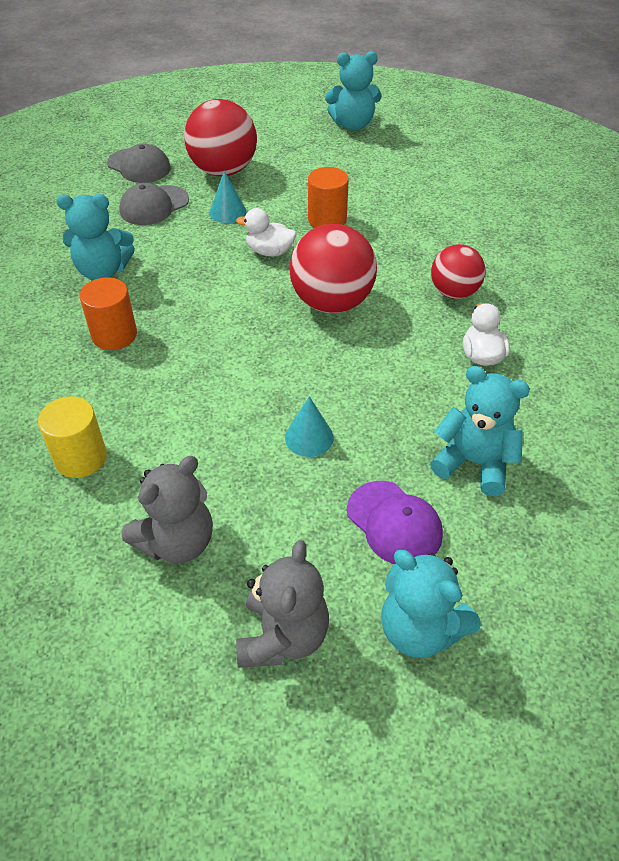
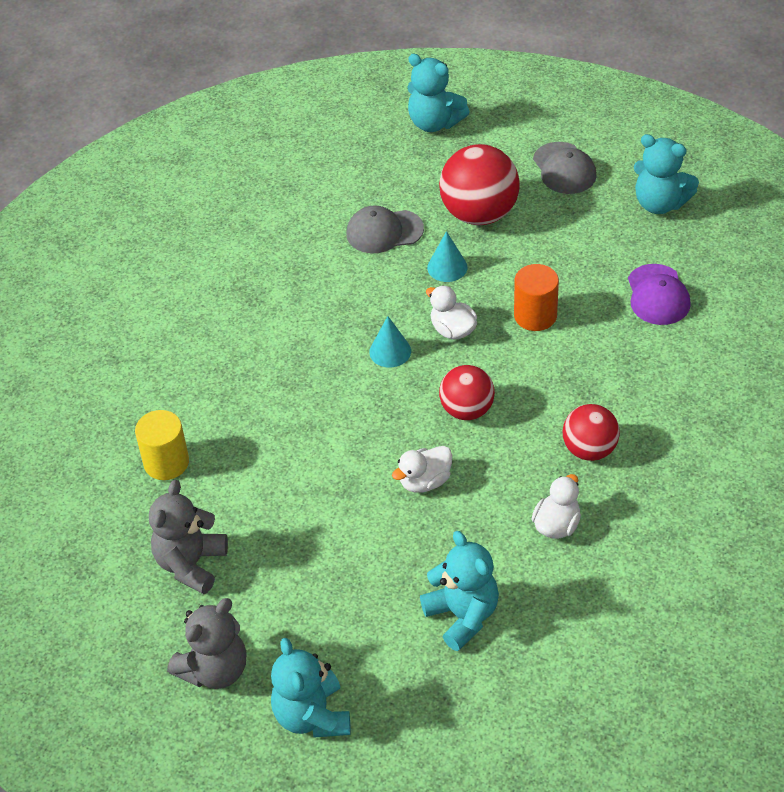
camera: 35 degrees right, 0 degrees up
turquoise teddy bear [56,194,135,280] -> turquoise teddy bear moved to [407,54,470,132]
orange cylinder [80,277,137,350] -> none
grey cap [107,143,171,183] -> grey cap moved to [533,142,597,194]
grey teddy bear [122,456,213,563] -> grey teddy bear turned 120 degrees clockwise [149,480,228,594]
turquoise cone [285,396,334,457] -> turquoise cone moved to [369,316,411,367]
red ball [289,224,377,313] -> red ball [439,365,495,420], size x0.63
purple cap [347,481,443,564] -> purple cap moved to [628,264,691,325]
none -> white duck [392,446,452,493]

